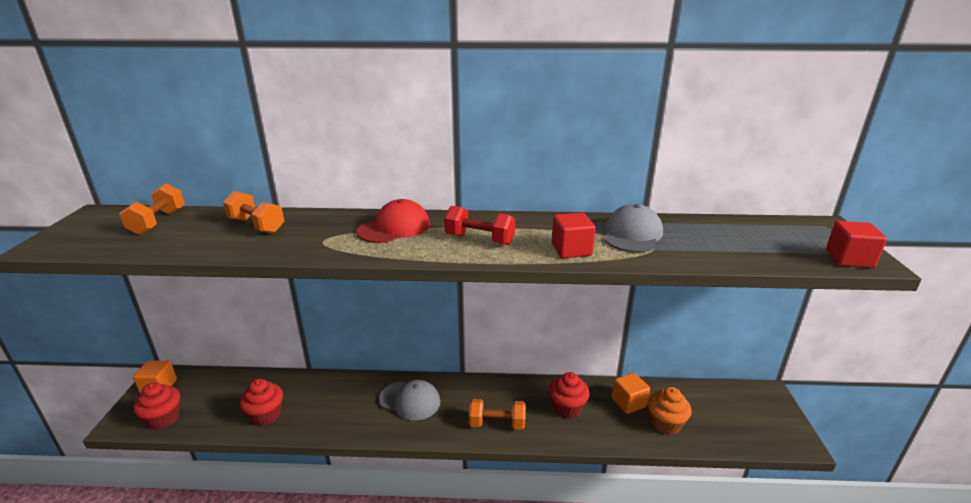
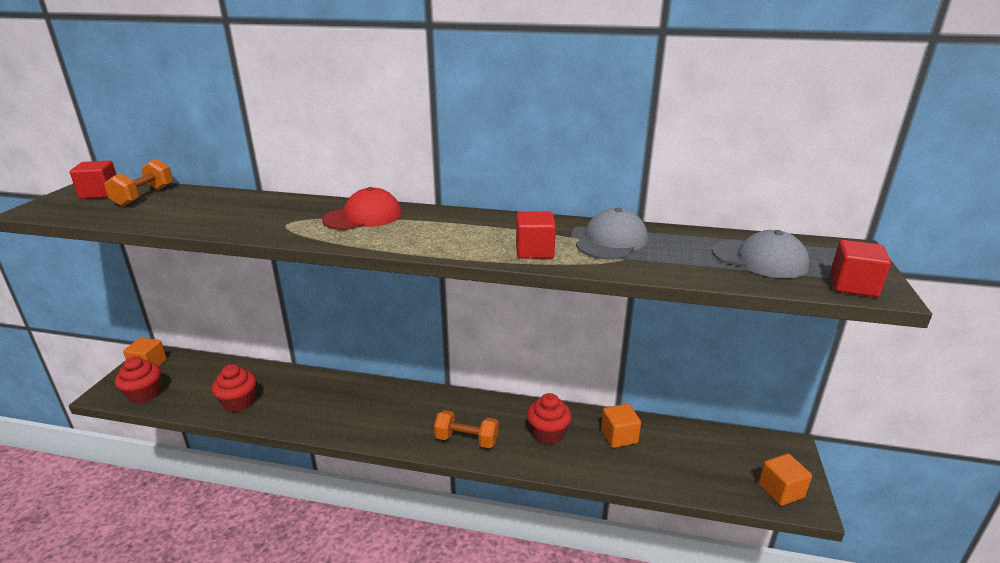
camera: 10 degrees right, 0 degrees up
orange dumbbell [223,191,284,233] -> none
grey cap [379,380,441,421] -> grey cap moved to [712,230,809,278]
red dumbbell [444,206,515,245] -> none
orange cupcake [648,387,691,435] -> none
none -> red cube [70,160,117,199]
none -> orange cube [758,454,812,506]

